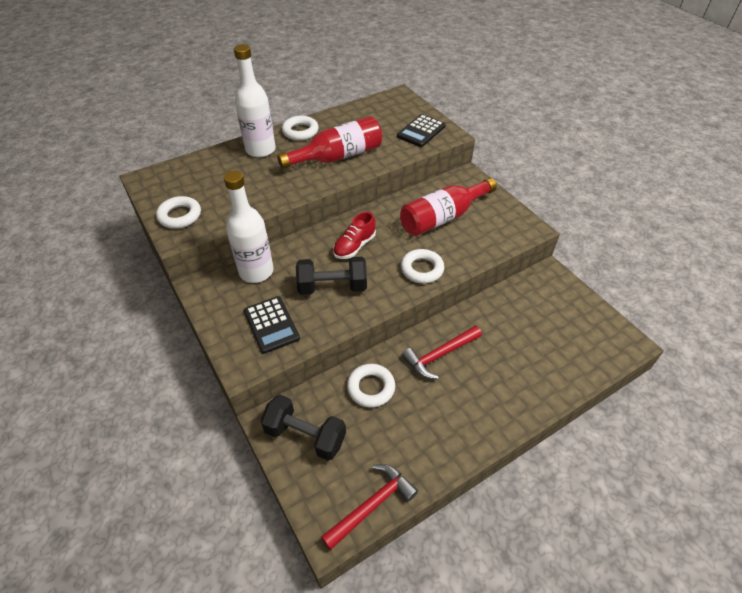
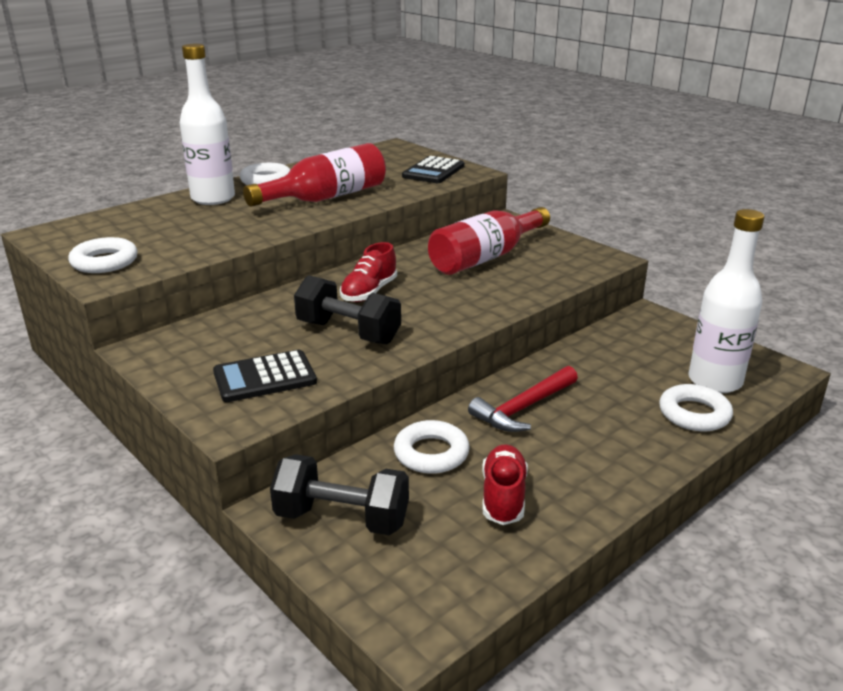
camera: 10 degrees left, 20 degrees down
white bottle [224,171,274,283] -> white bottle moved to [688,209,764,393]
black calculator [244,296,300,354] -> black calculator turned 105 degrees clockwise [213,350,317,402]
black dumbbell [296,257,367,295] -> black dumbbell turned 45 degrees clockwise [294,275,401,344]
red hammer [321,464,418,550] -> none
white ring [401,249,444,284] -> white ring moved to [659,384,733,431]
none -> red shoe [482,444,528,525]

